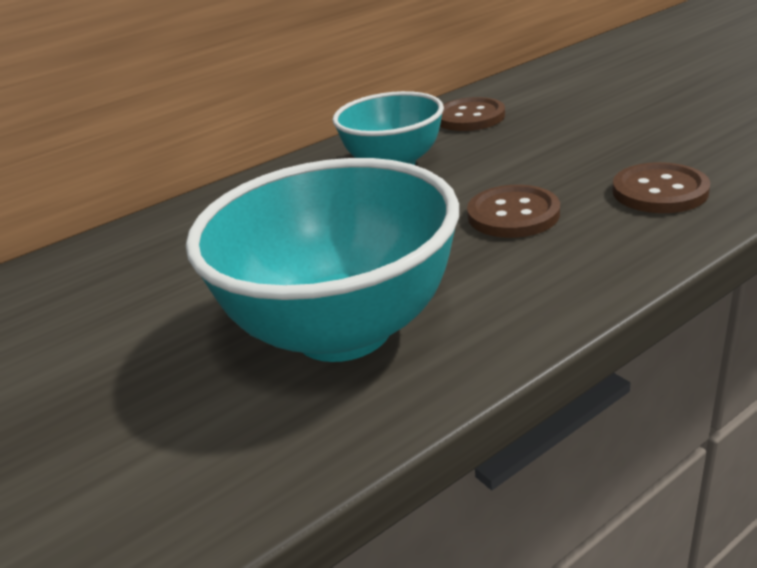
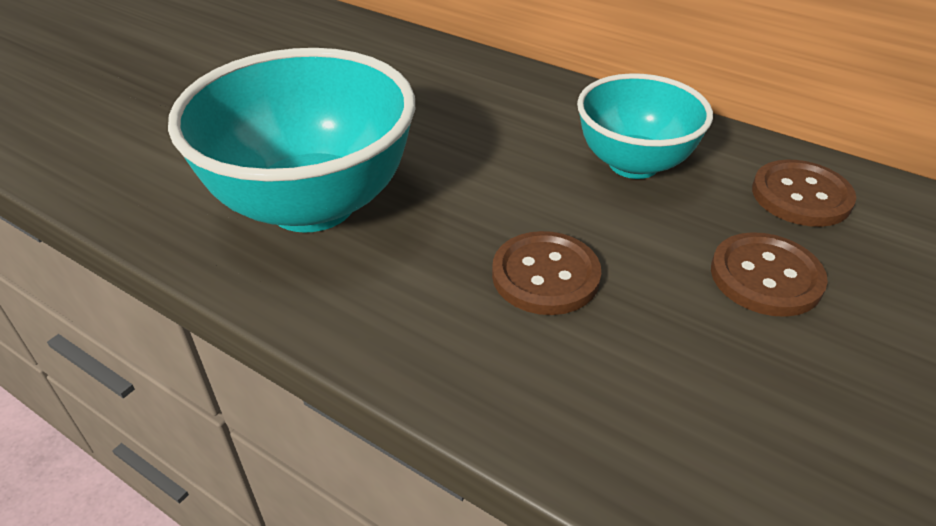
camera: 65 degrees right, 10 degrees up
brown button [612,162,710,213] -> brown button moved to [711,232,828,317]

